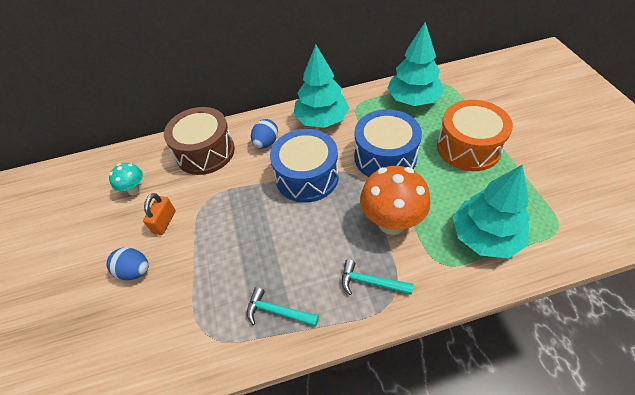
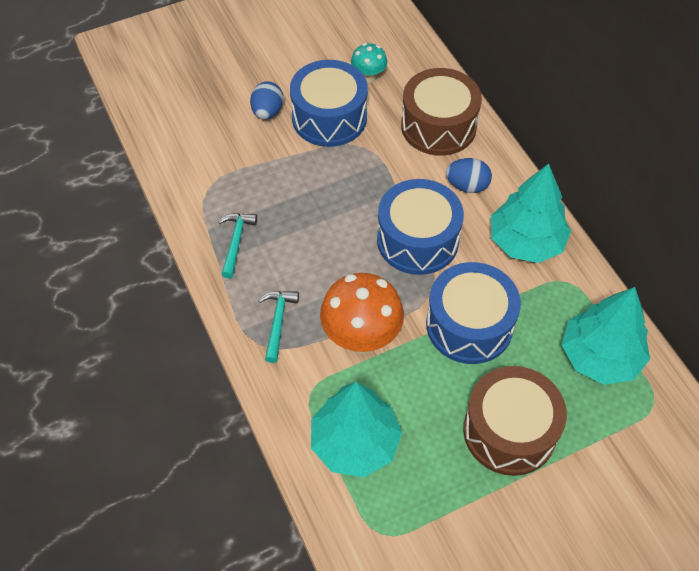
camera: 75 degrees right, 5 degrees up
orange padlock [143,193,176,235] -> blue drum [290,60,368,147]
orange drum [437,100,513,171] -> brown drum [463,366,567,476]

